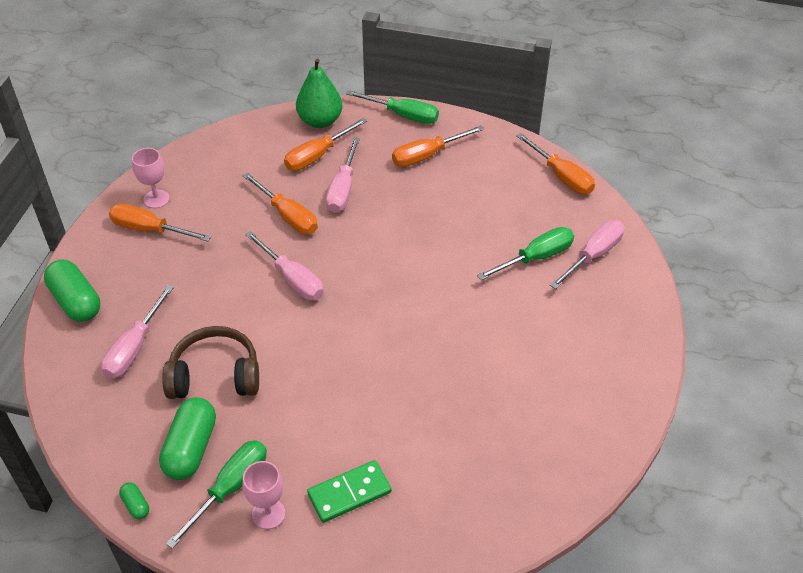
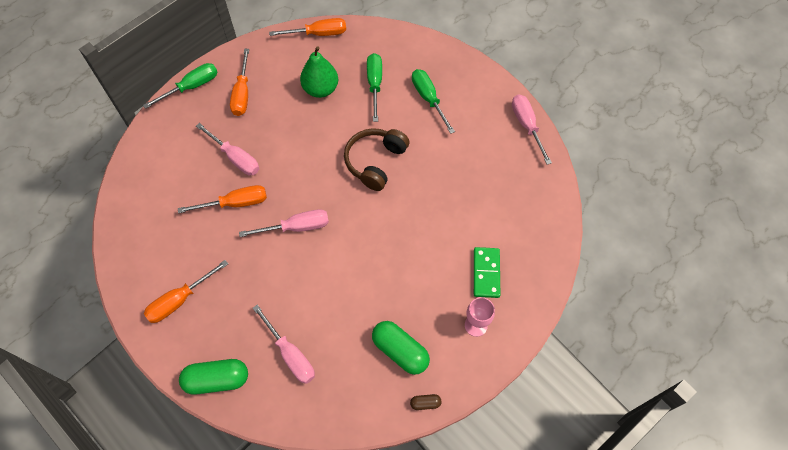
camera: 60 degrees left, 15 degrees up
green capsule [119,483,149,519] -> brown capsule [410,394,442,410]
pink goblet [132,148,170,208] -> none
brown headphones [162,326,259,399] -> brown headphones moved to [344,128,409,191]
green screwdriver [166,440,267,549] -> green screwdriver moved to [412,69,455,134]
orange screwdriver [284,118,367,171] -> none
green pear [296,58,343,128] -> green pear moved to [300,46,338,98]
pink screwdriver [550,220,624,289] -> pink screwdriver moved to [512,95,552,165]

